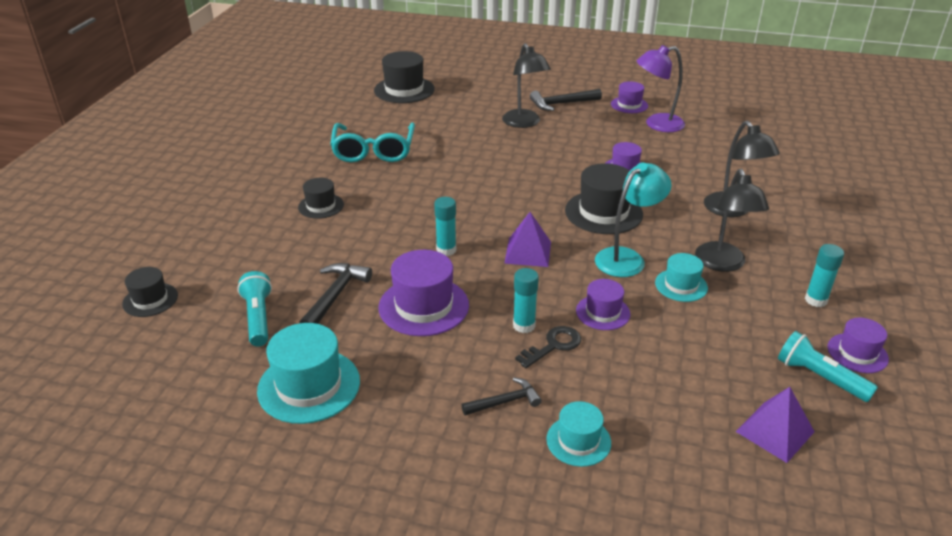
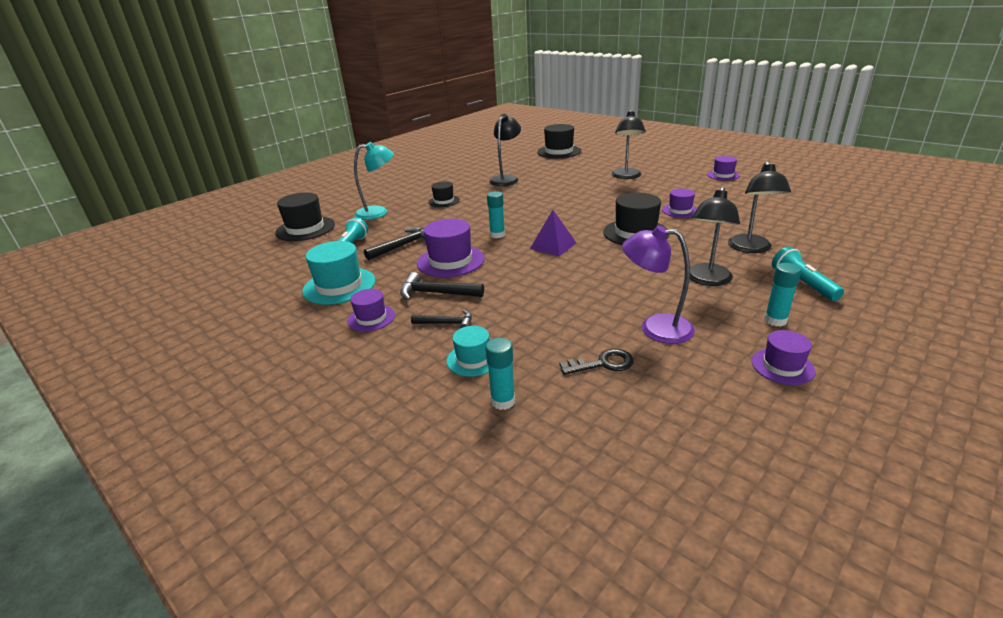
camera: 30 degrees right, 5 degrees down
black hat [122,267,178,317] -> black hat [275,193,335,241], size x1.69
turquoise glasses [330,123,415,162] -> black lamp [489,114,521,186]
turquoise glue stick [513,268,539,333] -> turquoise glue stick moved to [485,338,515,410]
black key [515,326,581,368] -> black key moved to [560,349,634,375]
black hammer [530,89,602,111] -> black hammer moved to [400,272,484,301]
purple hat [576,279,631,330] -> purple hat moved to [348,289,395,332]
turquoise lamp [595,163,672,277] -> turquoise lamp moved to [354,142,394,220]
purple lamp [637,45,685,132] -> purple lamp moved to [622,225,695,344]
turquoise hat [655,253,708,302] -> none
purple pyramid [736,387,815,463] -> none
turquoise flashlight [778,331,878,402] -> turquoise flashlight moved to [772,247,844,301]

